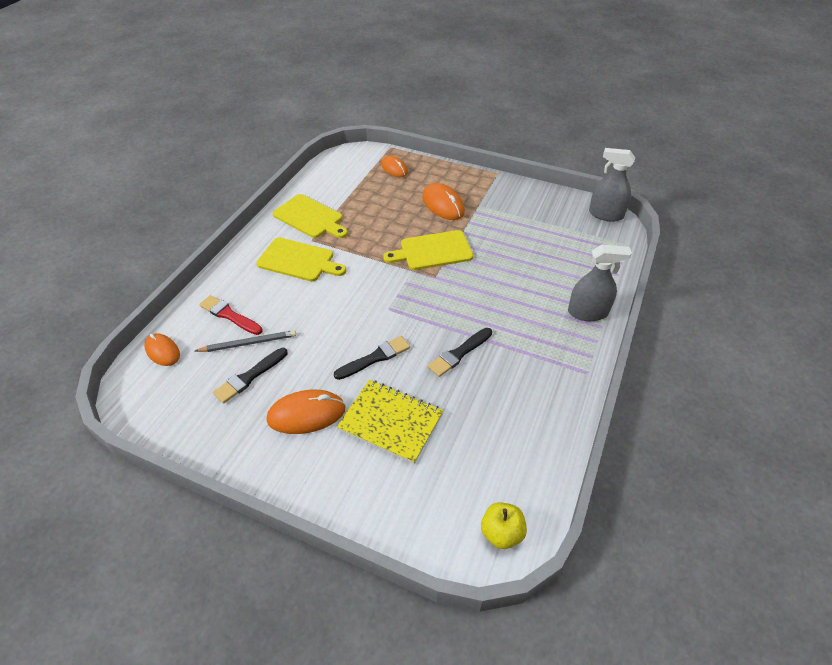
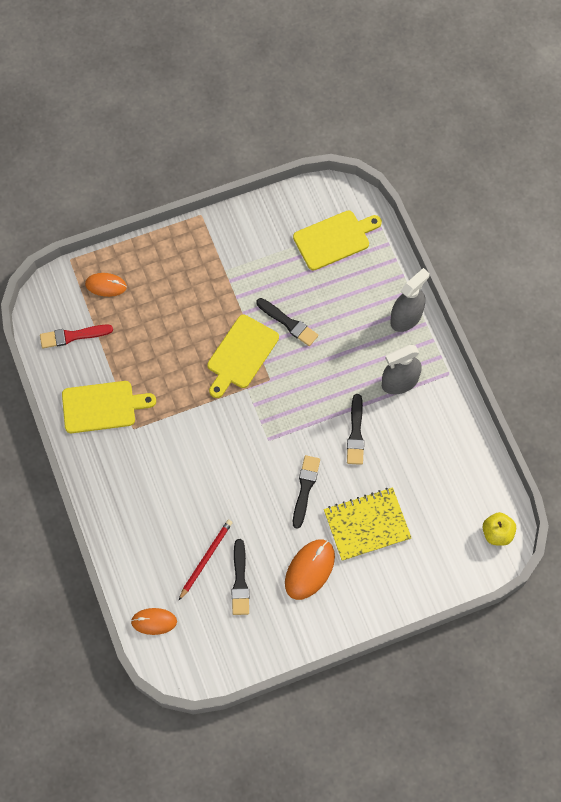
camera: 45 degrees left, 20 degrees up
grey pencil [195,330,296,352] -> red pencil [179,520,233,600]
red brush [199,295,263,335] -> red brush moved to [40,325,113,348]
yellow cutting board [256,237,346,281] -> yellow cutting board moved to [293,210,382,271]
orange mouse [422,183,465,220] -> none
grey spray bottle [589,148,635,222] -> grey spray bottle moved to [382,345,422,394]
none -> black brush [256,298,318,346]

